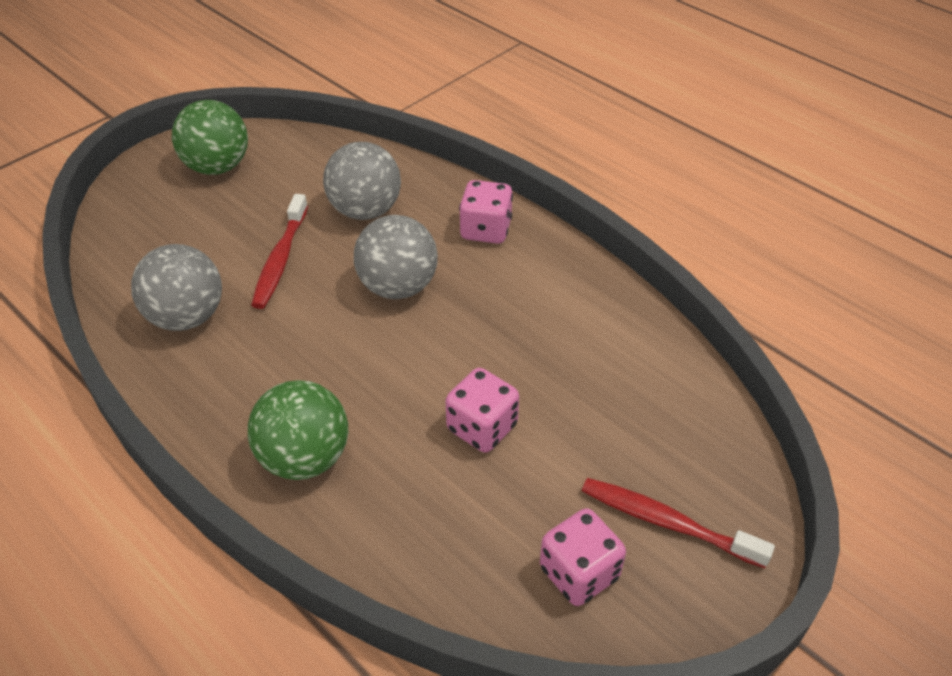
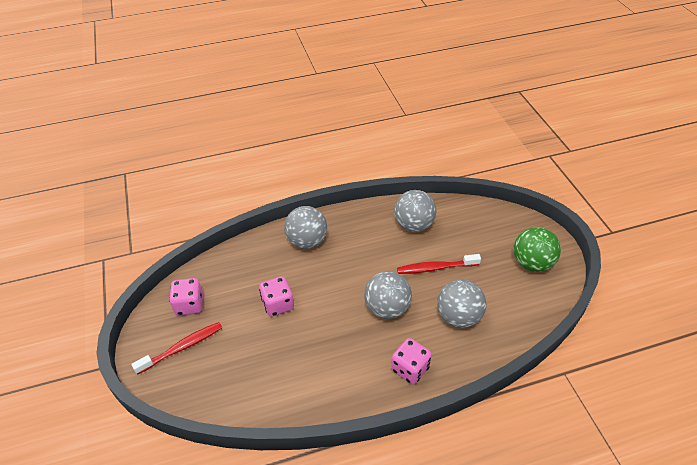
camera: 120 degrees right, 0 degrees up
green ball [248,380,348,480] -> grey ball [284,206,327,249]
red toothbrush [251,194,308,309] -> red toothbrush turned 45 degrees counterclockwise [397,254,481,274]

